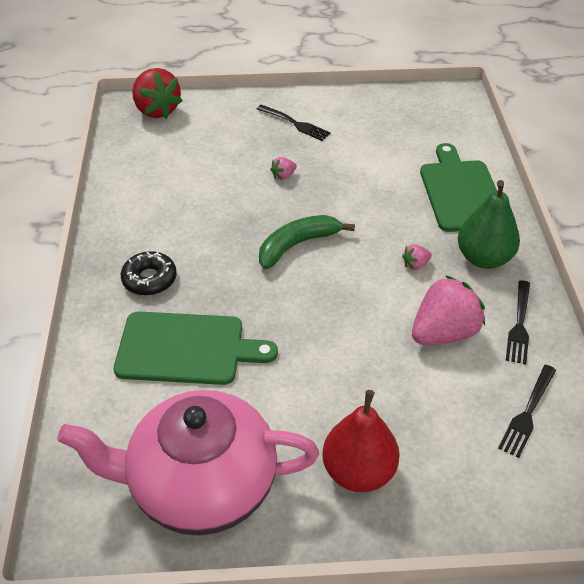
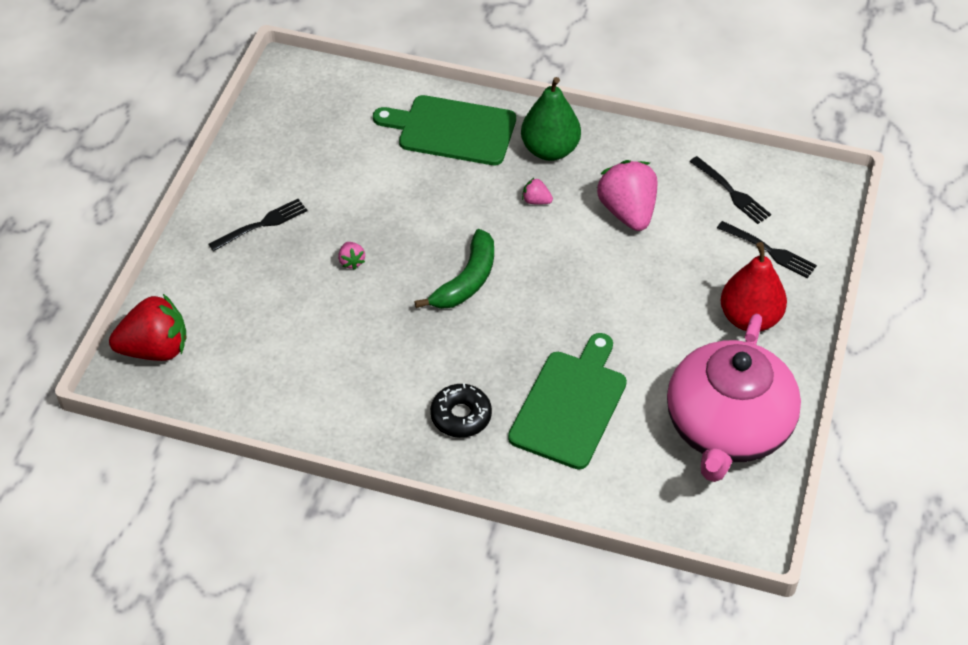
camera: 70 degrees left, 5 degrees up
green banana [259,215,355,269] -> green banana turned 135 degrees counterclockwise [414,229,494,309]
pink strawberry [402,244,432,270] -> pink strawberry turned 120 degrees clockwise [522,177,553,205]
black fork [506,280,530,365] -> black fork moved to [717,221,817,278]

